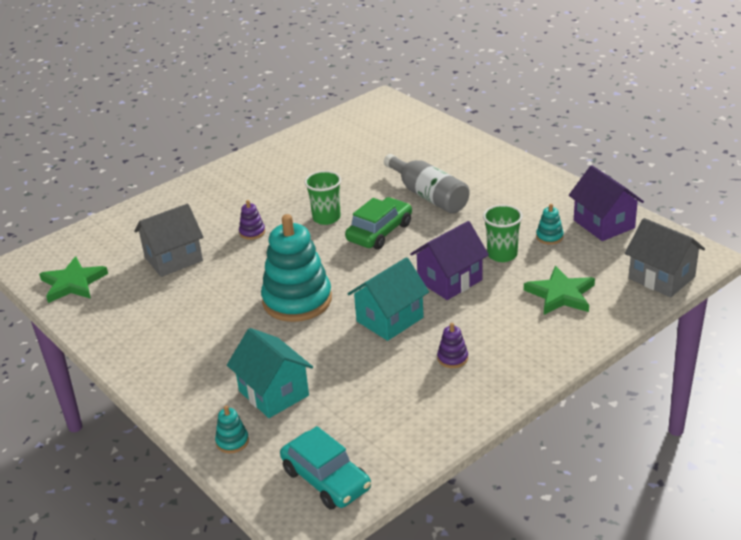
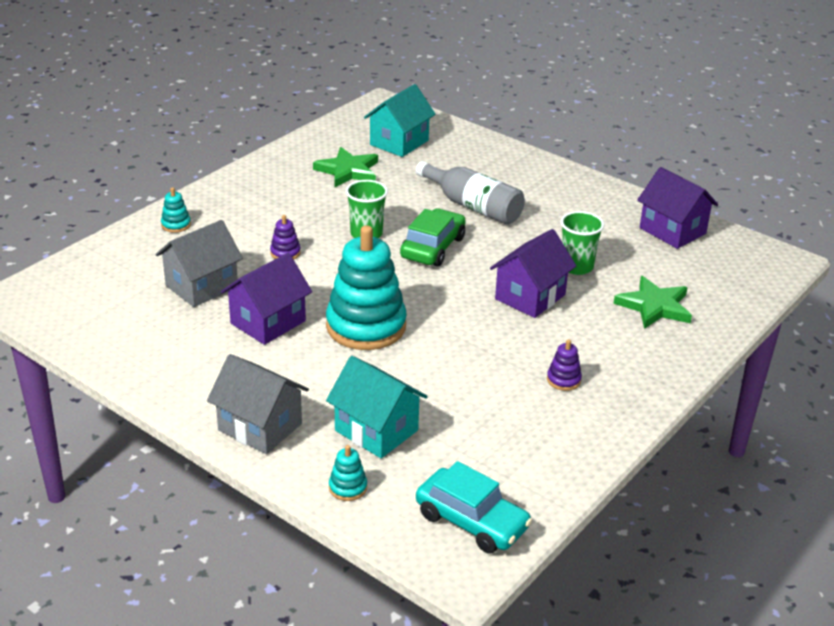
camera: 15 degrees left, 0 degrees up
green star [39,257,108,303] -> green star moved to [313,147,378,187]
turquoise house [348,257,429,341] -> turquoise house moved to [364,84,436,157]
turquoise stacking toy [536,204,564,245] -> turquoise stacking toy moved to [161,187,191,233]
grey house [625,218,705,297] -> grey house moved to [207,354,309,454]
none -> purple house [221,253,312,345]

